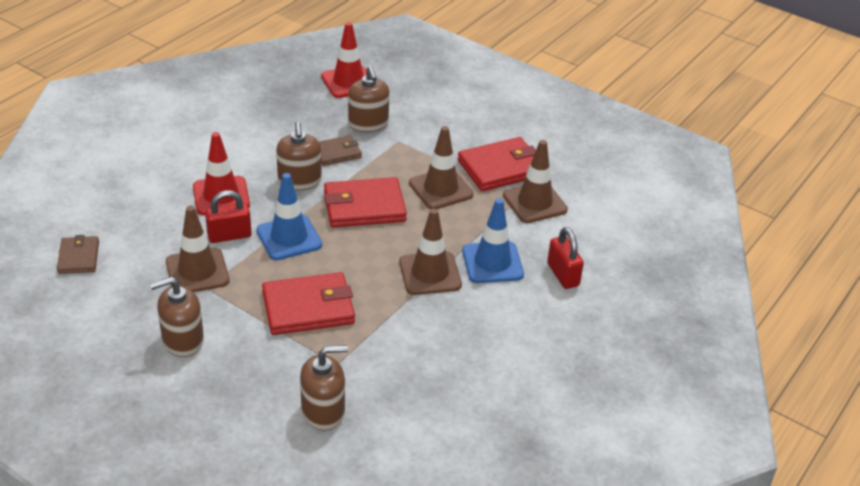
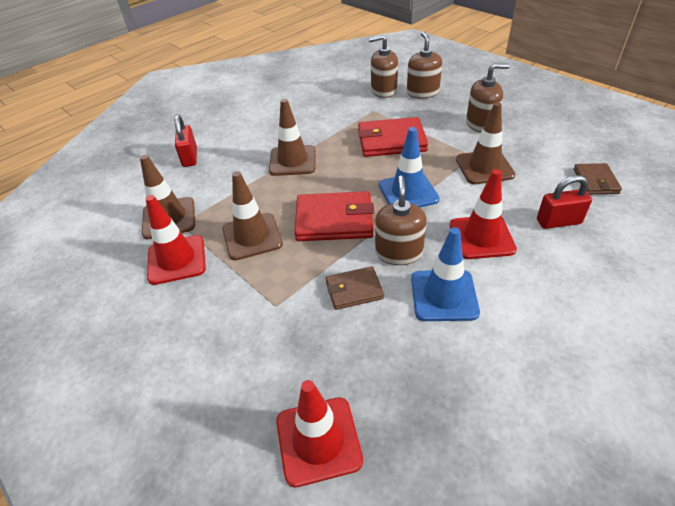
camera: 165 degrees left, 5 degrees up
red padlock [205,190,252,243] -> red padlock moved to [537,175,592,229]
brown soap dispenser [348,66,389,132] -> brown soap dispenser moved to [407,32,442,98]
red wallet [458,137,536,191] -> red traffic cone [146,195,206,285]
blue traffic cone [462,198,524,283] -> blue traffic cone moved to [411,227,480,321]

